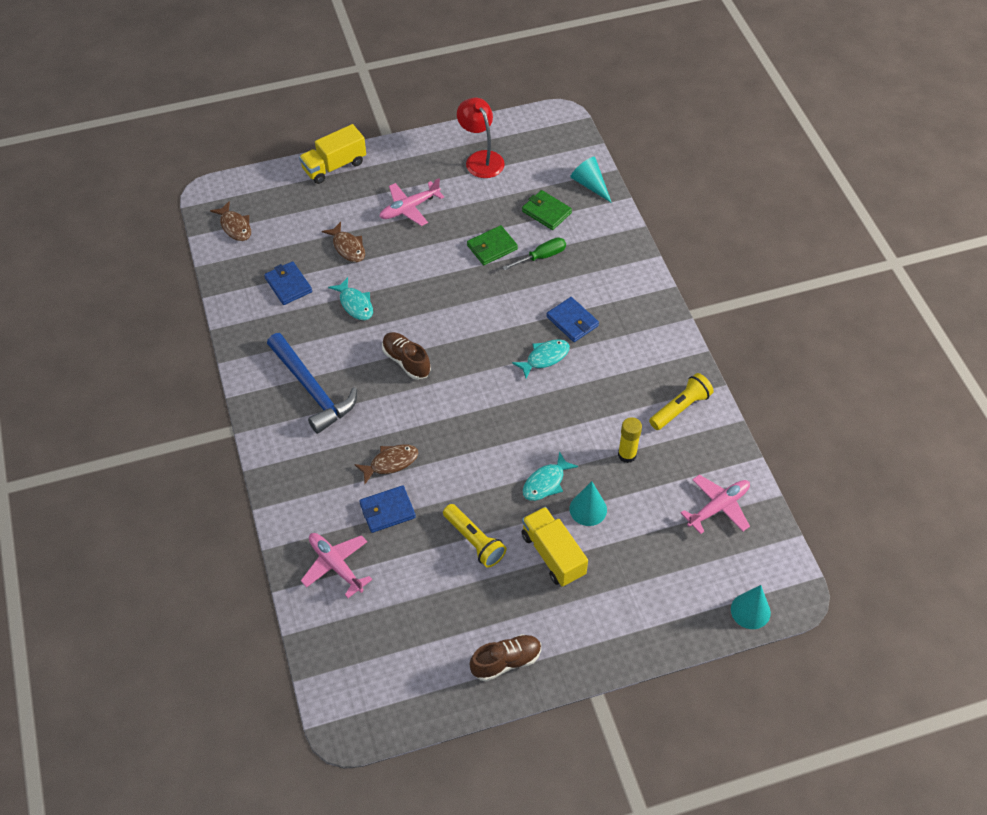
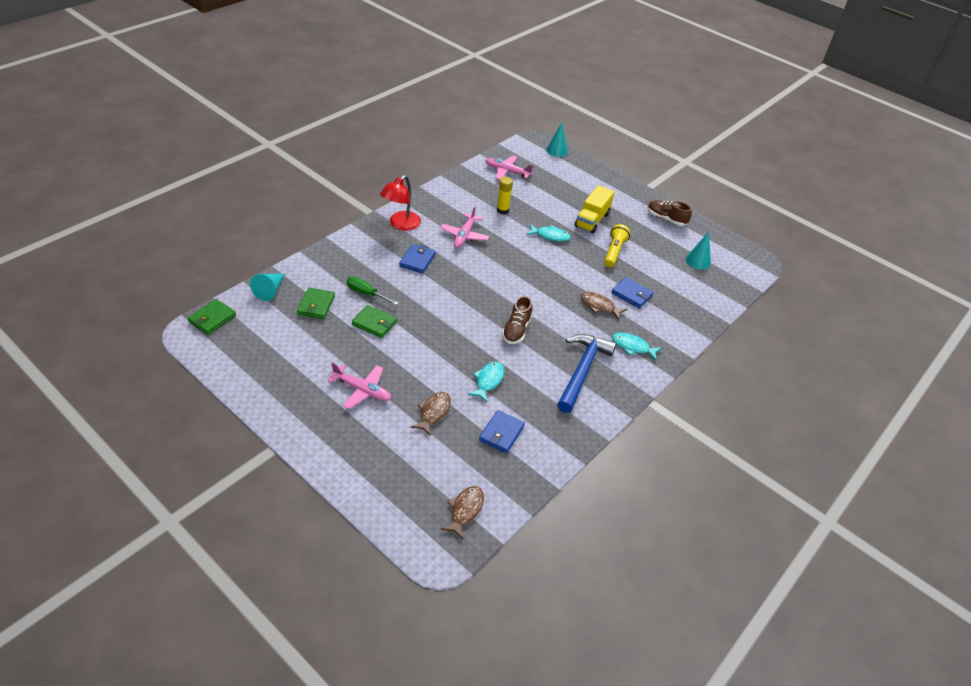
camera: 125 degrees left, 10 degrees down
yellow truck [299,124,366,184] -> none
pink plane [301,533,372,598] -> pink plane moved to [440,206,490,248]
red lamp [457,98,505,178] -> red lamp moved to [380,175,421,231]
turquoise fish [512,339,570,379] -> turquoise fish moved to [612,333,662,360]
turquoise cone [569,481,607,526] -> turquoise cone moved to [686,232,711,269]
yellow flashlight [649,373,714,430] -> none
none -> green wallet [188,299,236,335]

